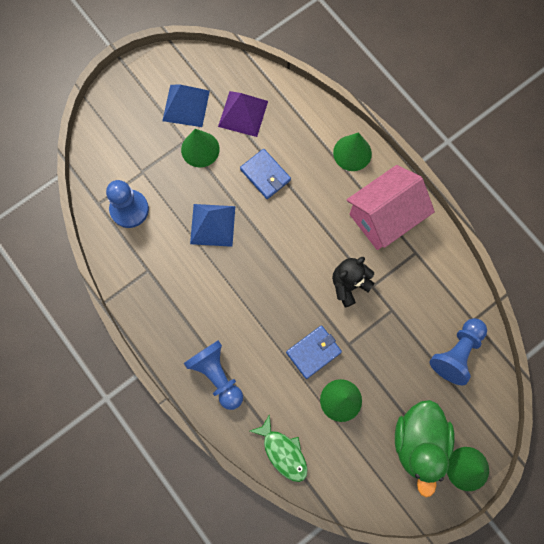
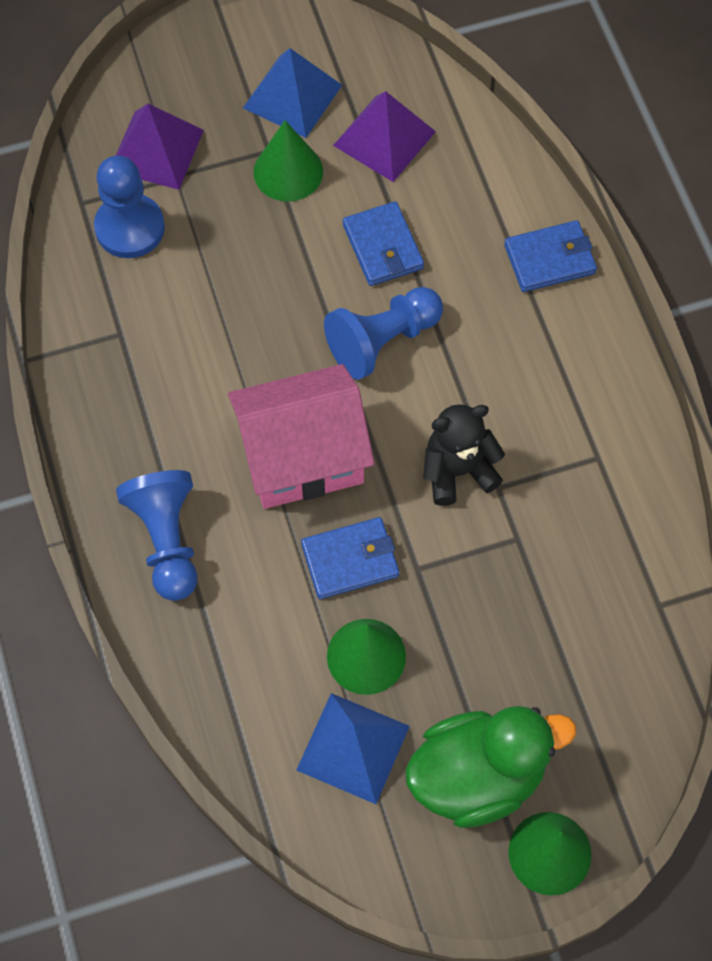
camera: 20 degrees right, 10 degrees down
blue pyramid [190,204,235,247] -> blue pyramid moved to [296,693,410,804]
green fish [250,414,308,482] -> none
green cone [333,132,372,171] -> blue wallet [504,220,597,292]
pink house [347,165,435,250] -> pink house moved to [228,364,374,509]
green duck [395,400,455,497] -> green duck turned 135 degrees counterclockwise [405,706,576,828]
blue pawn [430,318,487,386] -> blue pawn moved to [324,287,443,380]
none -> purple pyramid [116,104,204,190]

